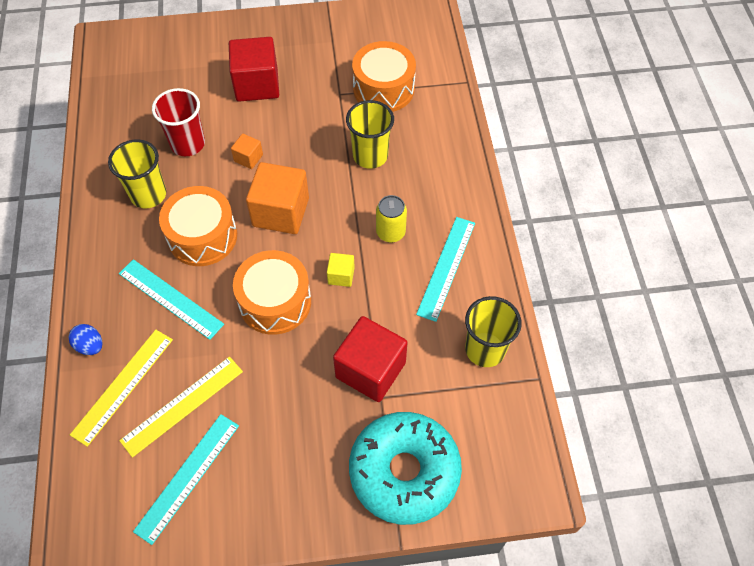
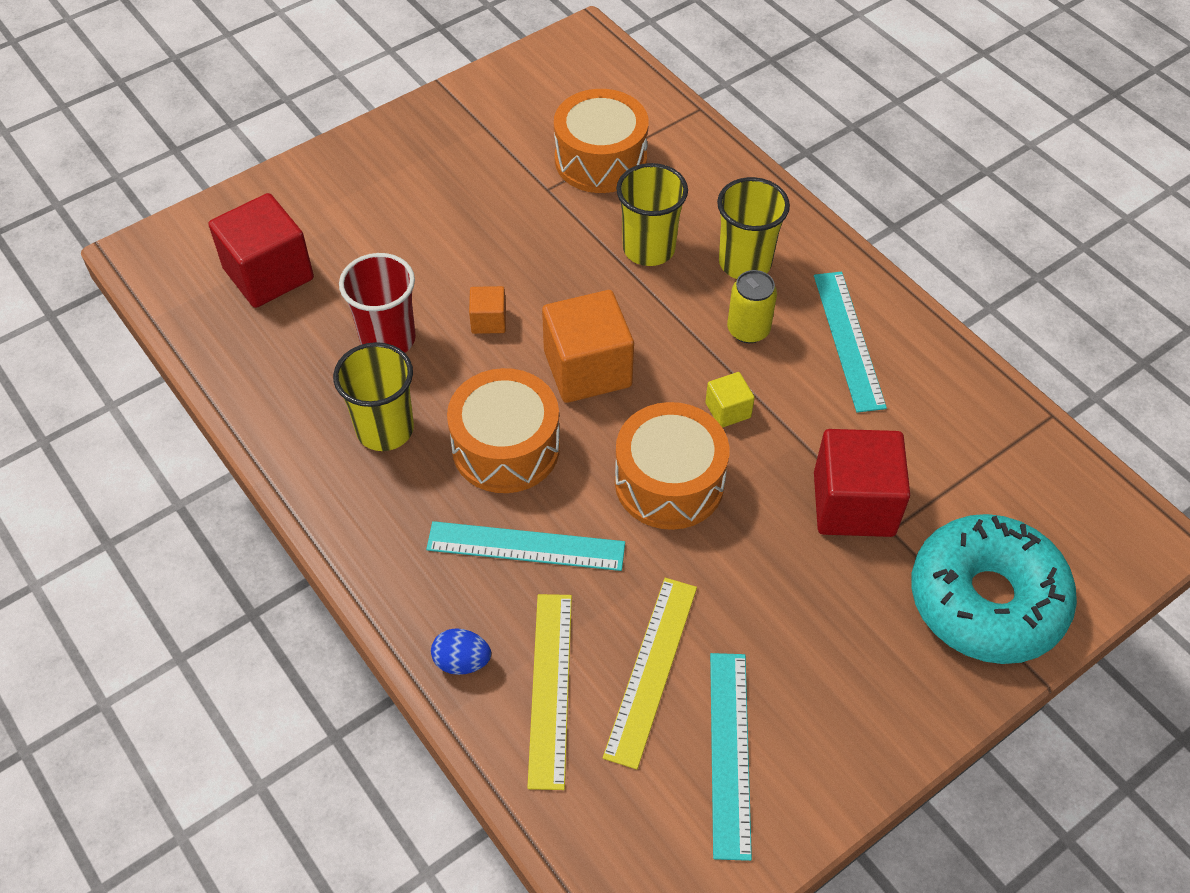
camera: 30 degrees left, 5 degrees down
red cube [229,37,279,102] -> red cube moved to [208,193,314,308]
yellow cup [465,296,522,367] -> yellow cup moved to [717,177,790,279]

